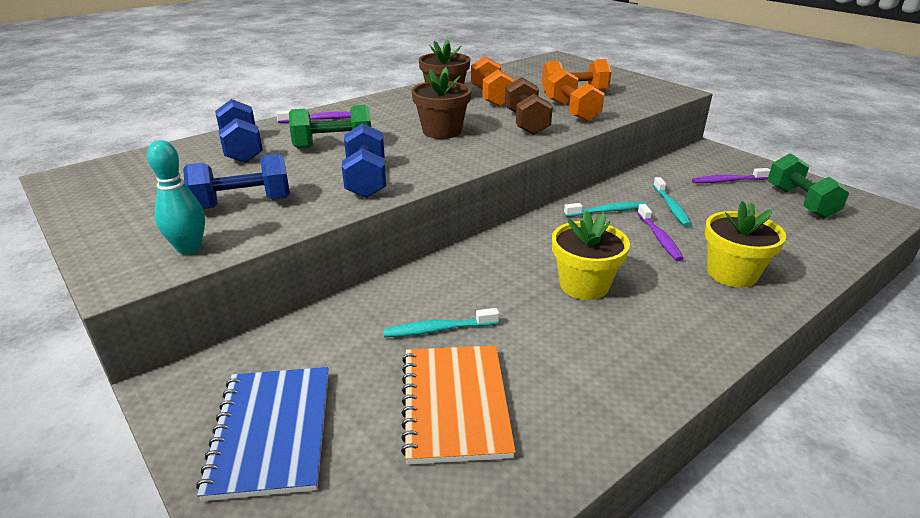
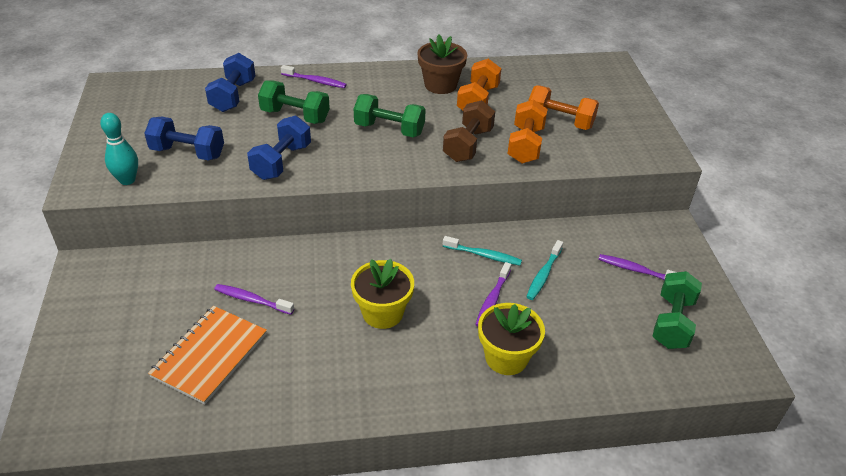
camera: 30 degrees right, 10 degrees up
blue notebook [196,367,329,501] -> none
turquoise toothbrush [383,308,499,337] -> purple toothbrush [214,284,294,315]
brown flower pot [411,67,471,139] -> green dumbbell [354,94,426,137]

